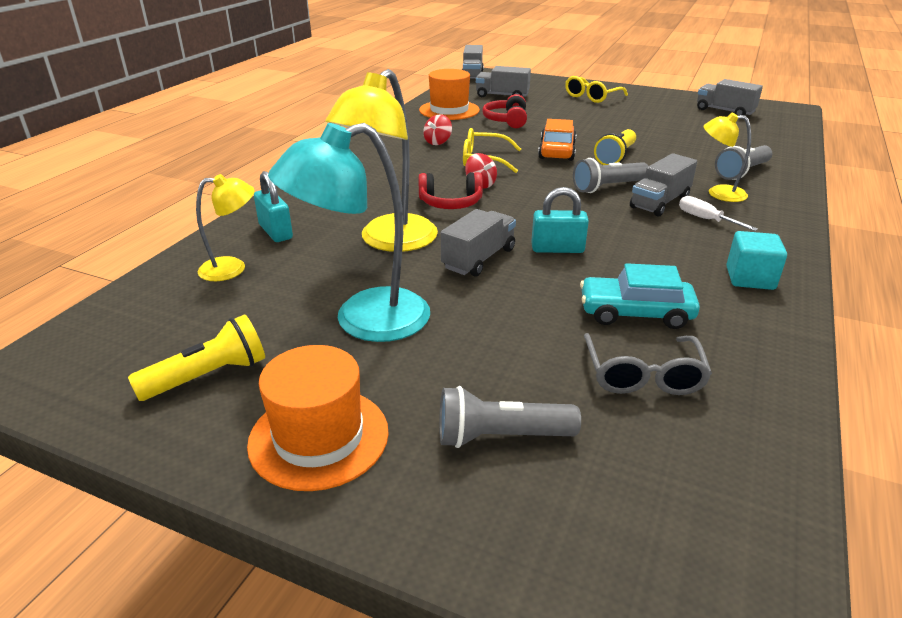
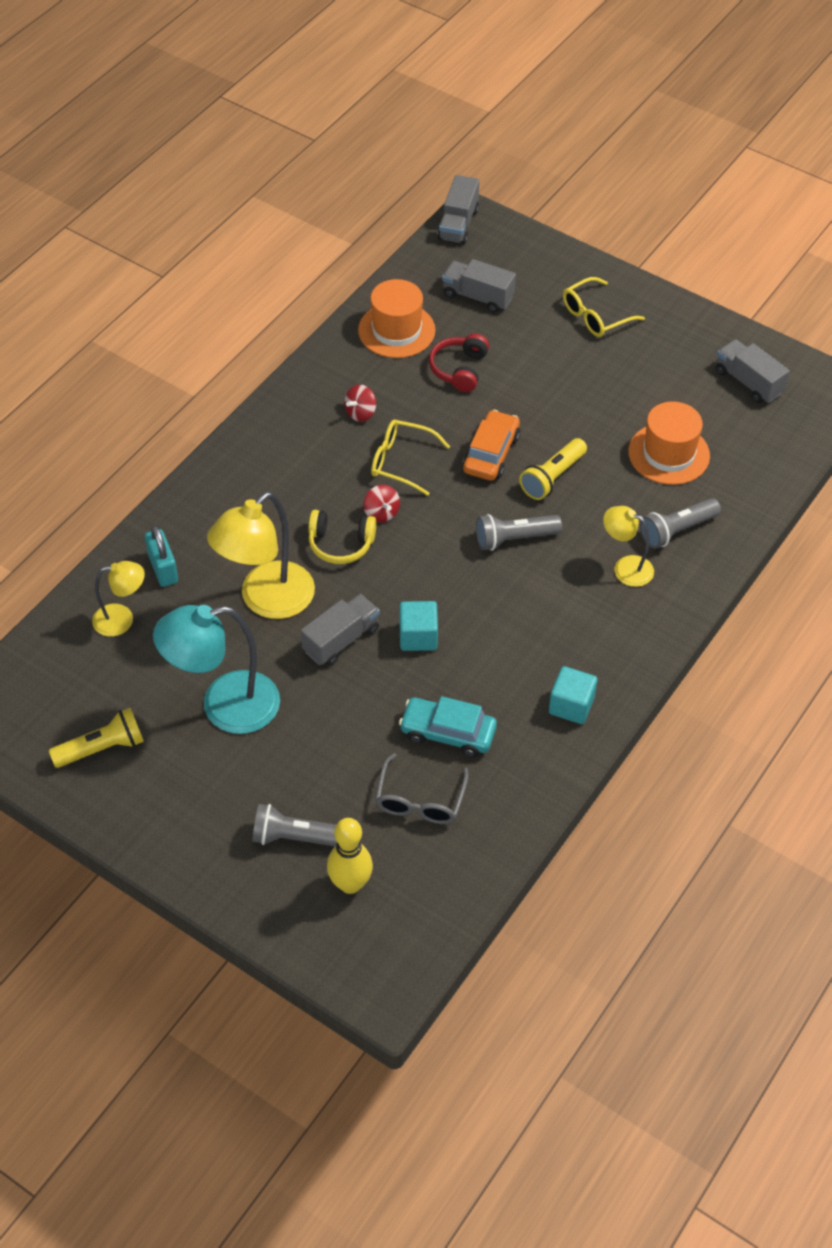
camera: 10 degrees right, 20 degrees up
orange hat [247,345,389,491] -> orange hat moved to [628,401,710,485]
red headphones [418,172,483,209] -> yellow headphones [308,510,377,564]
turquoise padlock [531,187,589,253] -> turquoise cube [400,601,438,651]
grey truck [630,153,697,217] -> none
white screwdriver [679,196,758,231] -> none
none -> yellow bowling pin [327,818,373,894]

